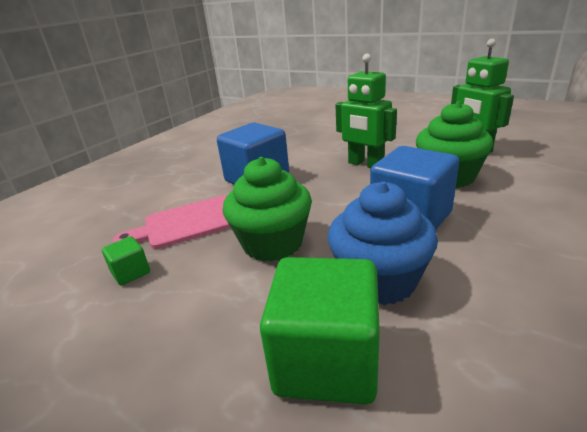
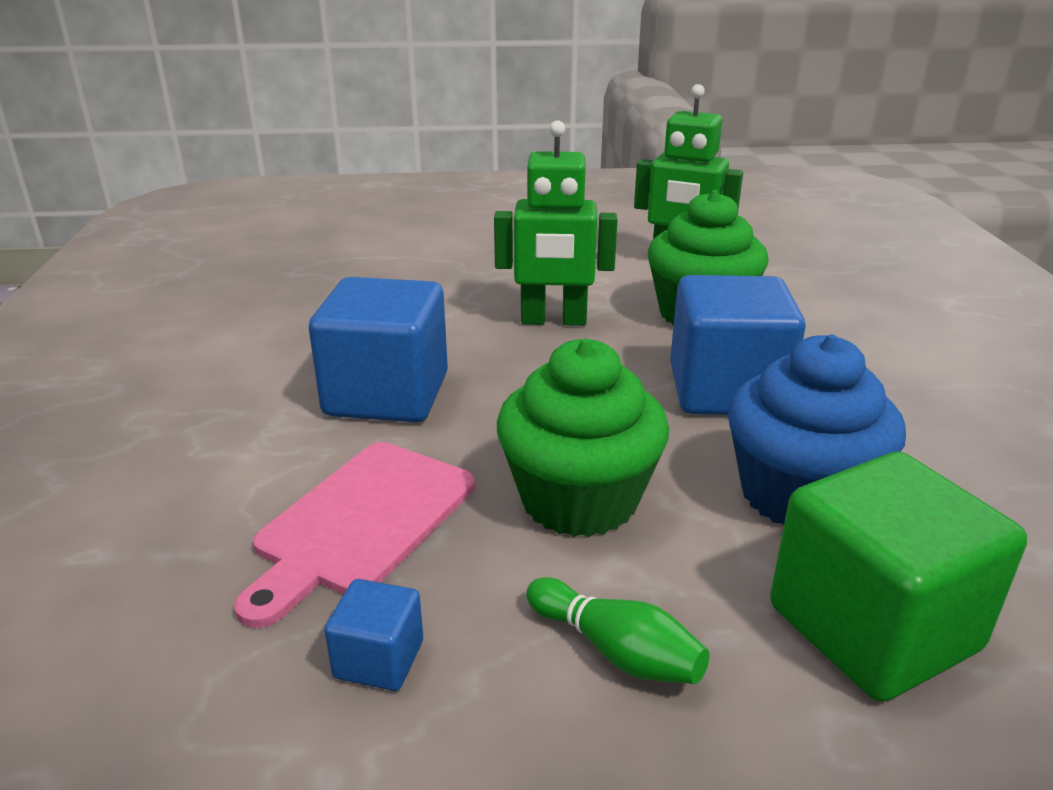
camera: 40 degrees left, 0 degrees up
green cube [102,236,150,286] -> blue cube [324,579,423,691]
none -> green bowling pin [526,577,710,684]

